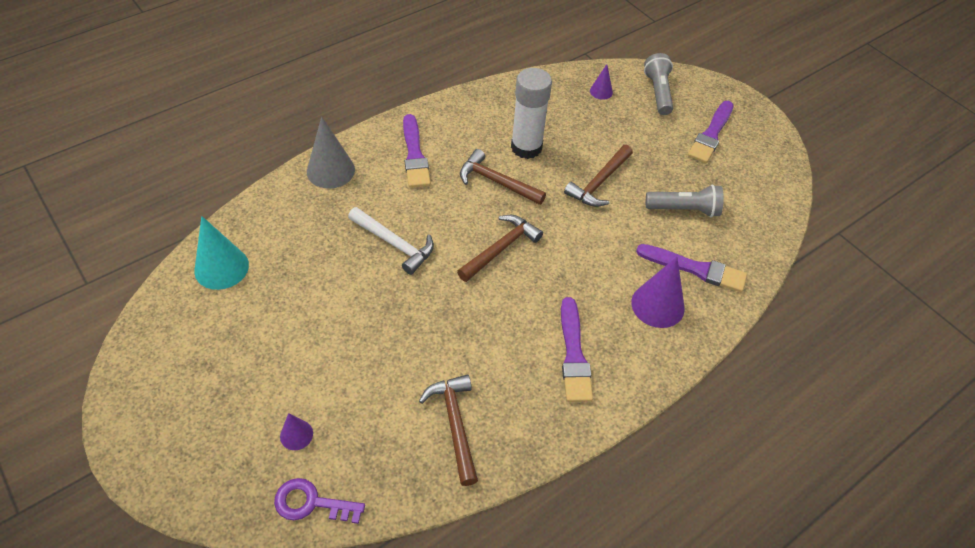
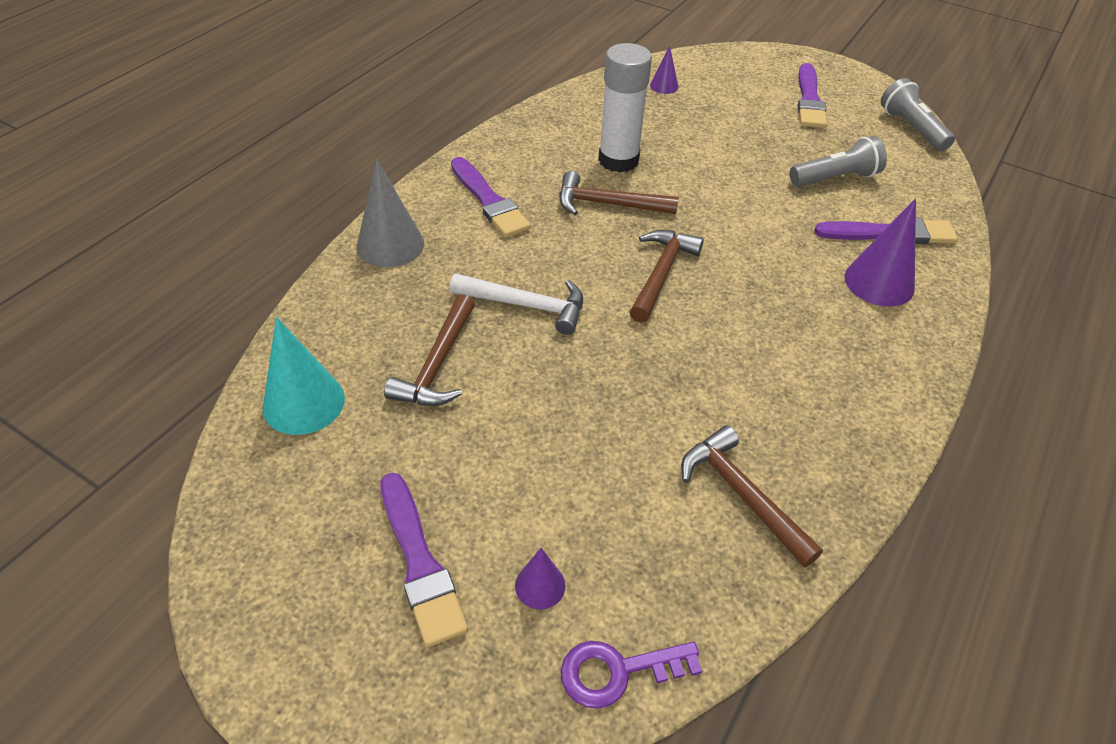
camera: 20 degrees left, 5 degrees down
purple brush [561,297,593,402] -> purple brush moved to [380,472,468,647]
brown hammer [564,145,633,207] -> brown hammer moved to [384,294,475,406]
grey flashlight [644,53,673,115] -> grey flashlight moved to [881,78,955,151]

